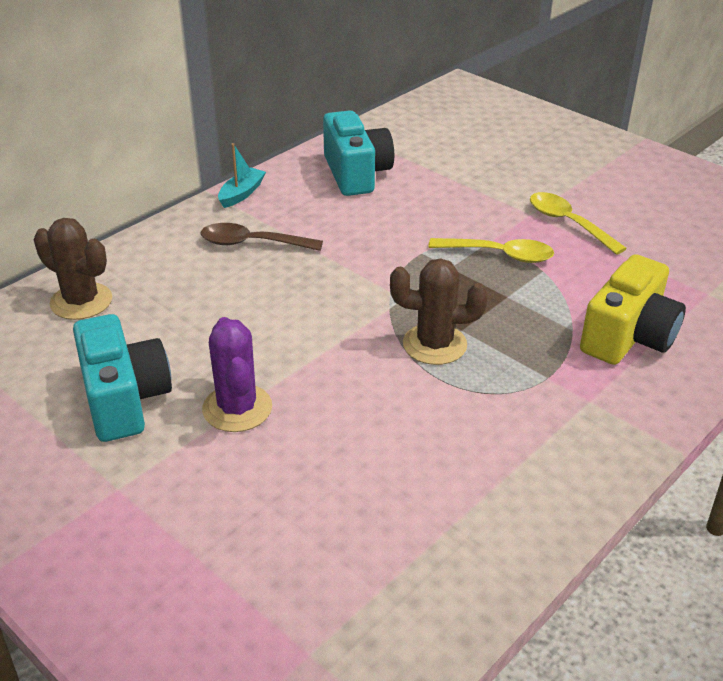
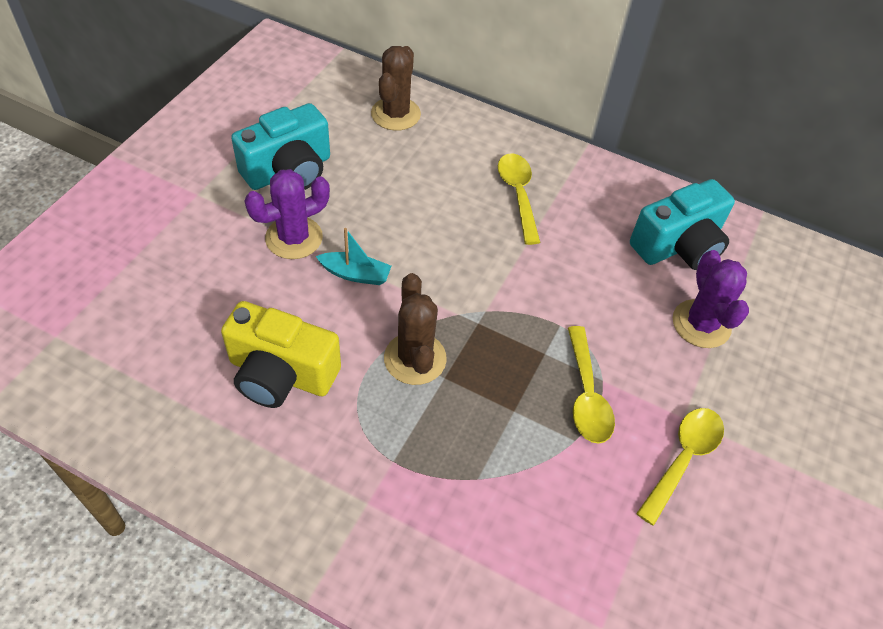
camera: 70 degrees right, 15 degrees up
brown spoon [201,223,323,251] -> yellow spoon [498,153,541,245]
turquoise boat [218,143,266,208] -> turquoise boat moved to [316,228,391,285]
yellow camera [580,254,686,365] -> yellow camera moved to [221,301,341,408]
none -> purple cactus [673,250,749,348]

